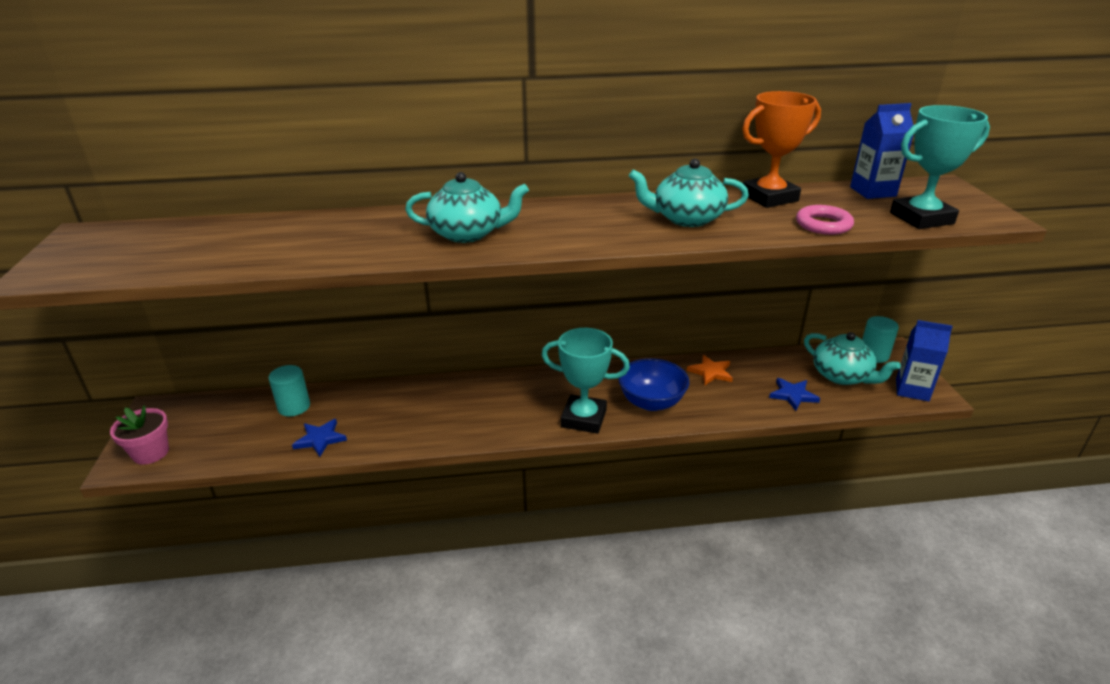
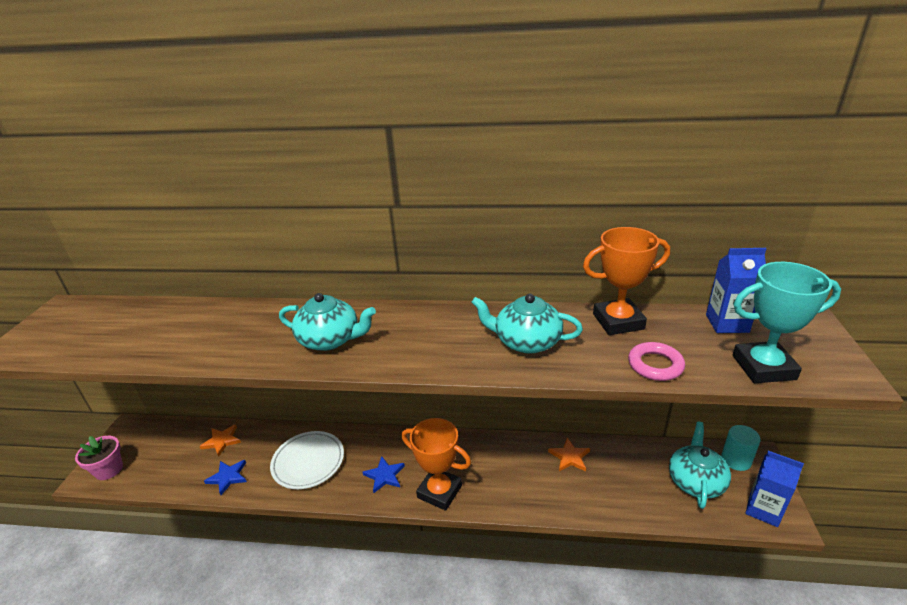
camera: 15 degrees right, 0 degrees up
turquoise cylinder [268,365,310,416] -> orange star [199,424,241,457]
turquoise trophy [542,328,630,434] -> orange trophy [402,418,471,511]
blue bowl [618,358,689,411] -> none
blue star [769,378,820,411] -> blue star moved to [363,456,405,493]
turquoise teapot [804,332,901,385] -> turquoise teapot turned 135 degrees counterclockwise [669,422,731,509]
none -> white plate [270,431,344,489]

